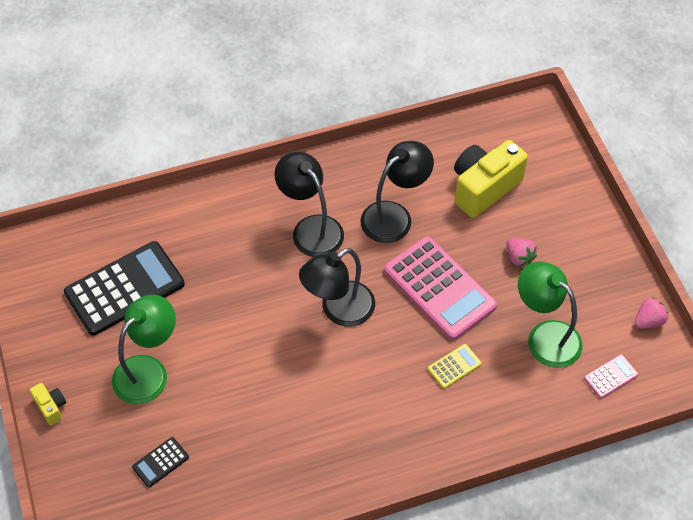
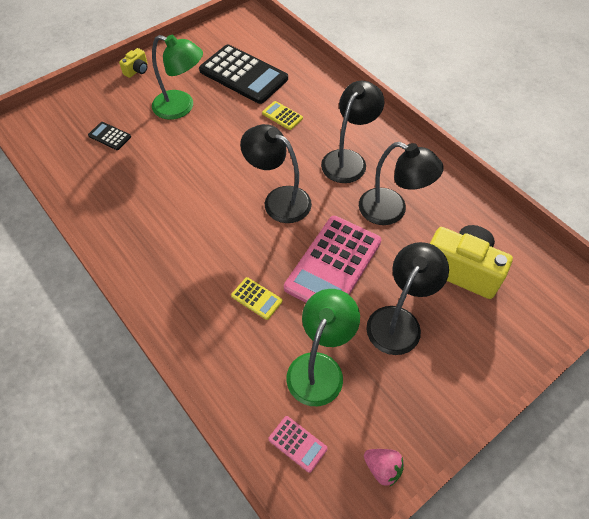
camera: 70 degrees right, 0 degrees up
pink strawberry [506,238,537,267] -> black lamp [366,242,449,355]
none -> yellow calculator [262,101,303,130]

